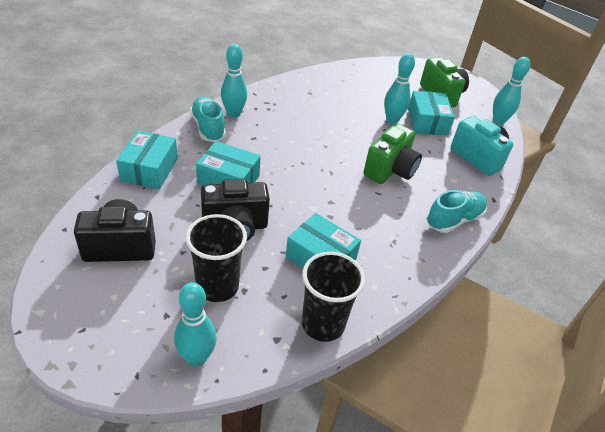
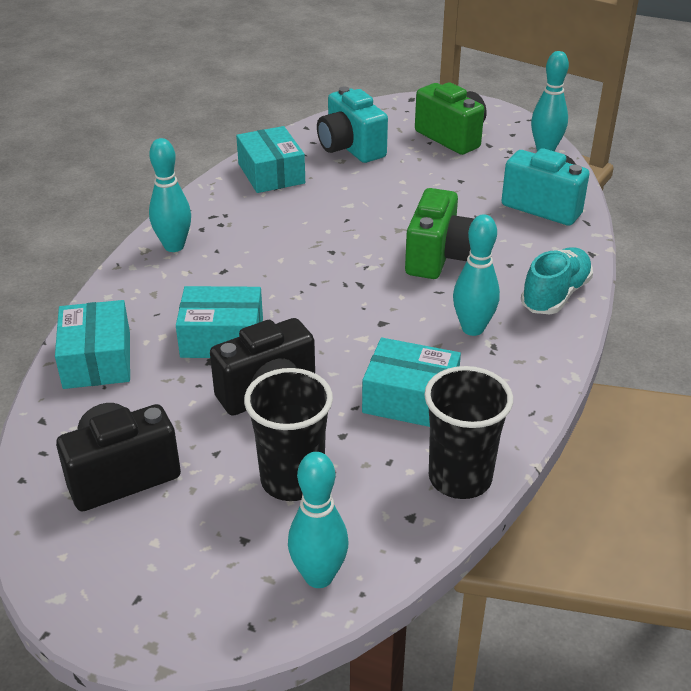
camera: 15 degrees left, 5 degrees down
turquoise shoe [190,96,226,142] -> none
turquoise bowling pin [384,53,415,124] -> turquoise bowling pin moved to [453,214,500,336]
turquoise box [408,91,455,136] -> turquoise box moved to [236,126,305,193]
none -> turquoise camera [317,87,388,163]

